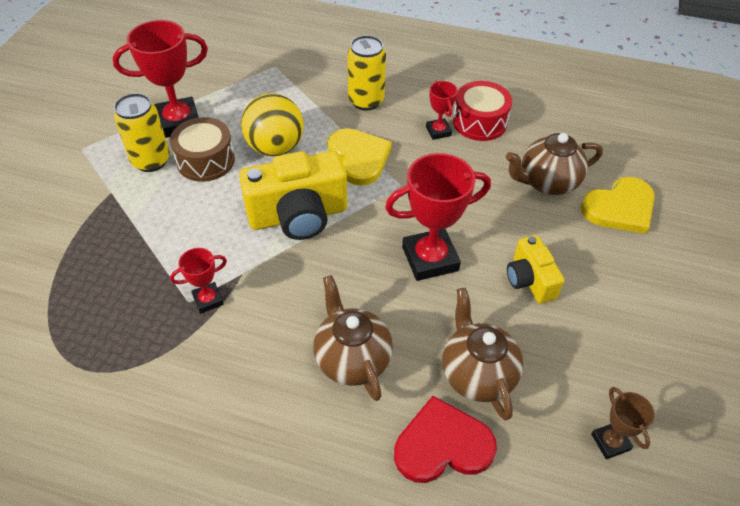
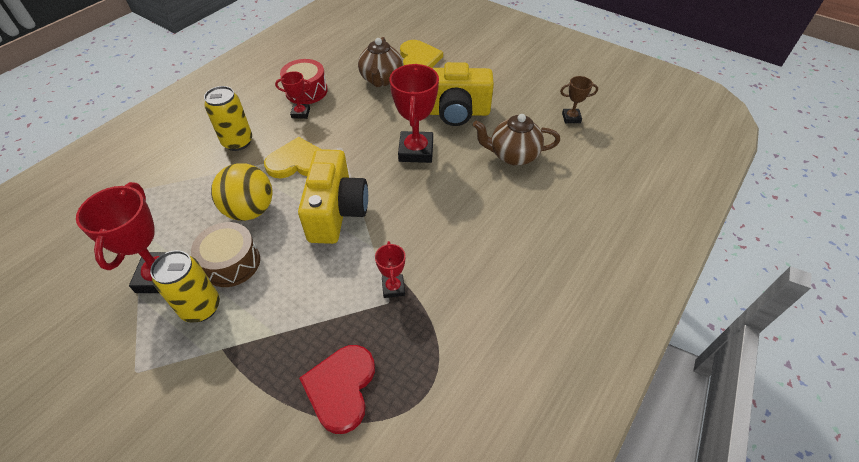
camera: 70 degrees left, 0 degrees up
brown teapot [313,275,393,401] -> none
red heart [394,396,497,483] -> red heart moved to [299,345,375,434]
yellow camera [507,235,565,303] -> yellow camera [430,62,494,126], size x1.76

